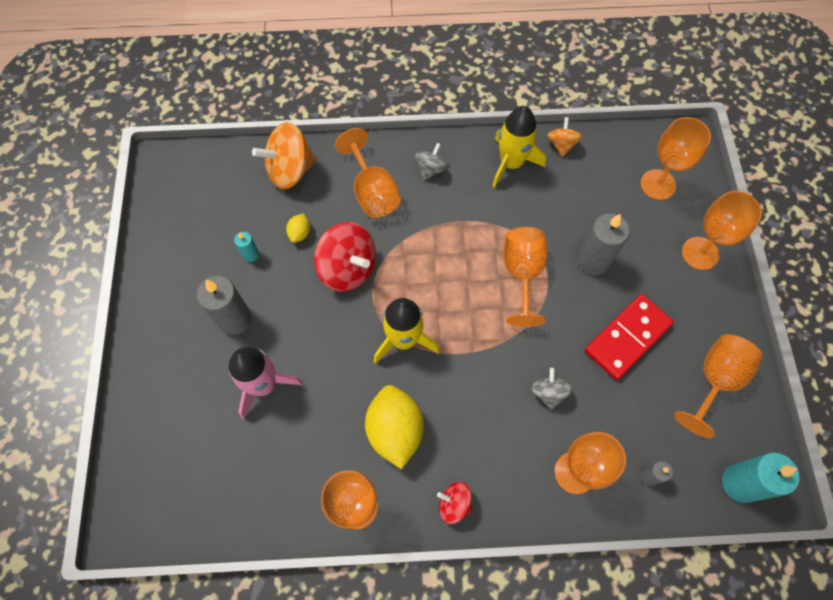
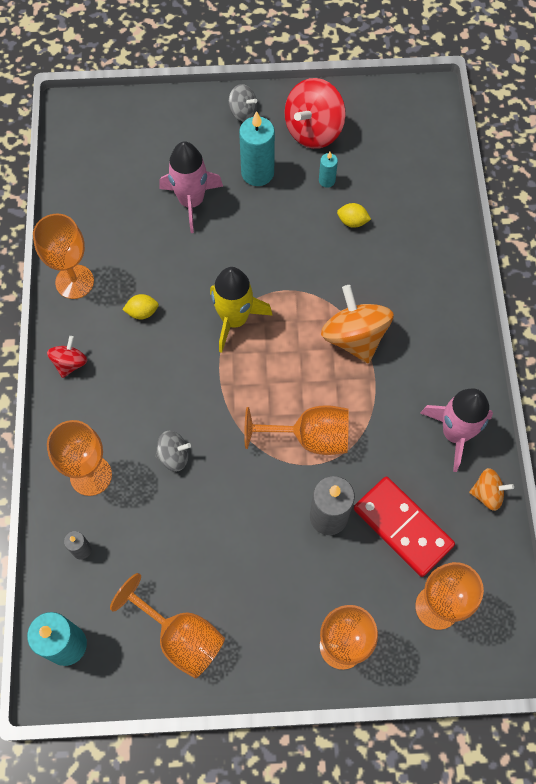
camera: 90 degrees right, 0 degrees up
grey candle [197,276,252,335] -> turquoise candle [239,111,275,186]
orange spinning top [252,122,317,189] -> orange spinning top moved to [321,285,394,364]
red spinning top [314,222,376,292] -> red spinning top moved to [284,78,346,149]
orange goblet [335,128,401,218] -> none
yellow lemon [365,385,424,469] -> yellow lemon [123,294,159,319], size x0.46
grey spinning top [415,143,448,180] -> grey spinning top moved to [229,84,257,121]
yellow rocket [492,106,546,188] -> pink rocket [421,388,493,472]
red domino [585,294,674,380] -> red domino moved to [354,476,455,577]

